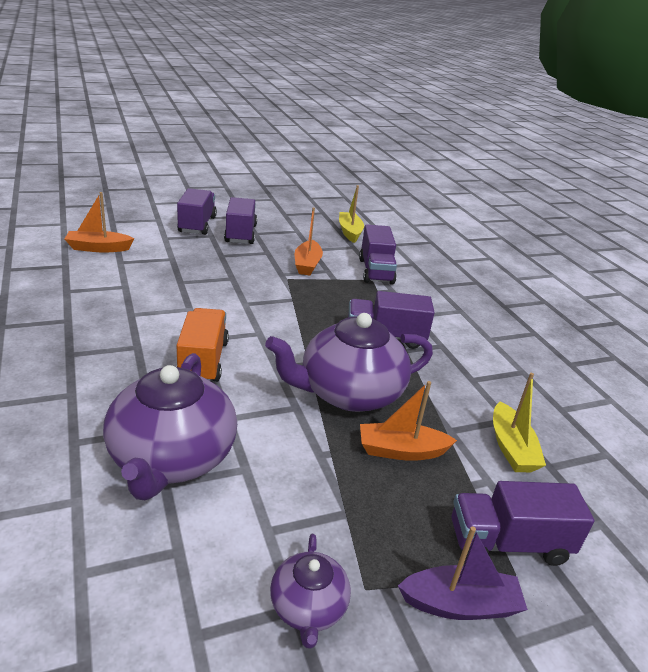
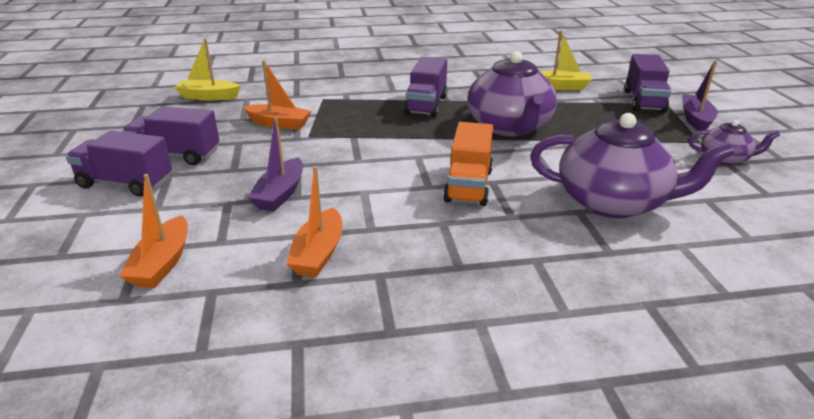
camera: 75 degrees left, 0 degrees up
orange truck [177,308,229,382] -> orange truck turned 90 degrees counterclockwise [443,122,493,206]
purple truck [359,224,397,285] -> none
orange boat [360,381,457,461] -> orange boat moved to [286,166,343,277]
none -> purple boat [247,116,303,212]

